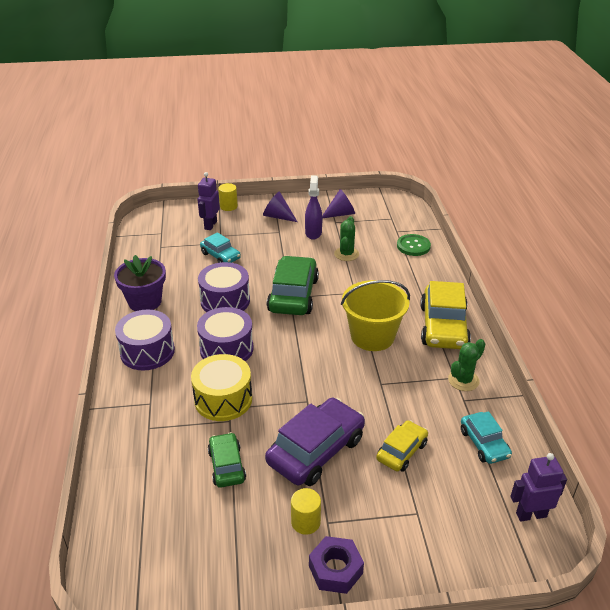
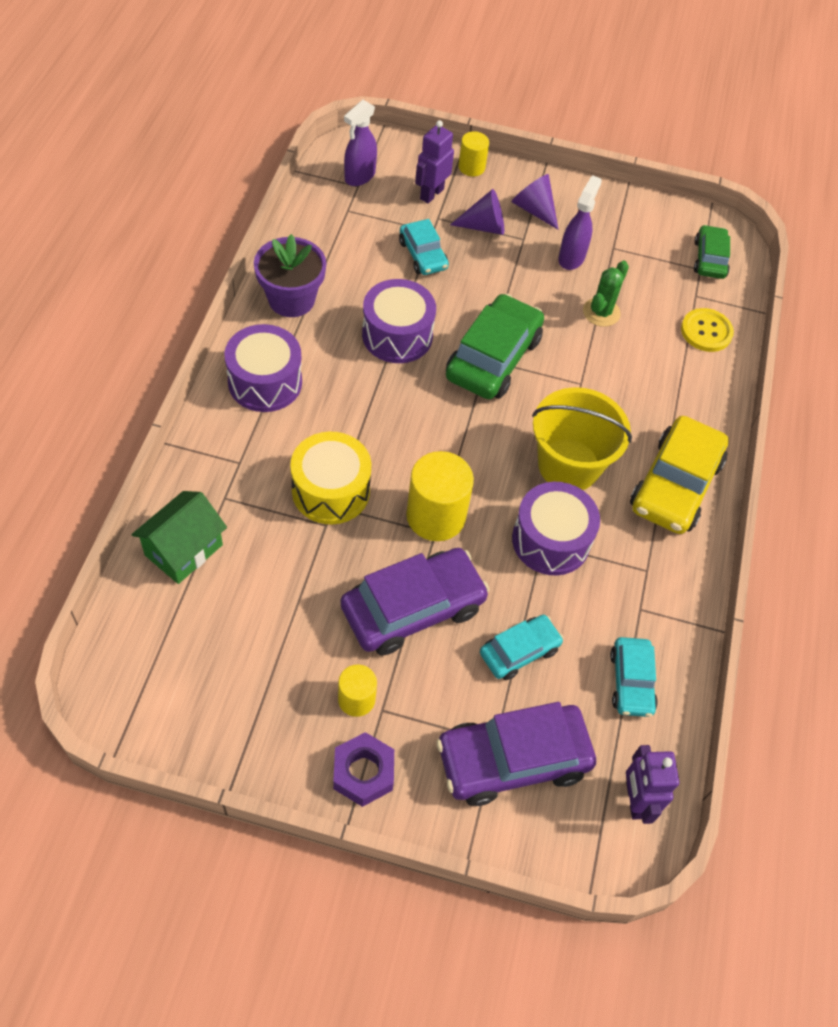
camera: 15 degrees right, 20 degrees up
purple drum [197,307,254,361] -> purple drum moved to [512,482,600,575]
green car [208,432,246,488] -> green car moved to [694,225,730,279]
purple cone [322,189,355,218] -> purple cone moved to [450,189,504,235]
yellow car [376,420,428,472] -> turquoise car [480,615,564,680]
green button [397,234,431,256] -> yellow button [681,308,734,352]
green cactus [448,339,485,391] -> none
purple robot [511,453,567,522] -> purple robot turned 105 degrees counterclockwise [626,745,679,824]
none -> green house [131,491,227,584]
none -> purple spray bottle [344,100,377,186]
none -> yellow cylinder [406,451,474,541]
none -> purple car [436,702,596,806]

